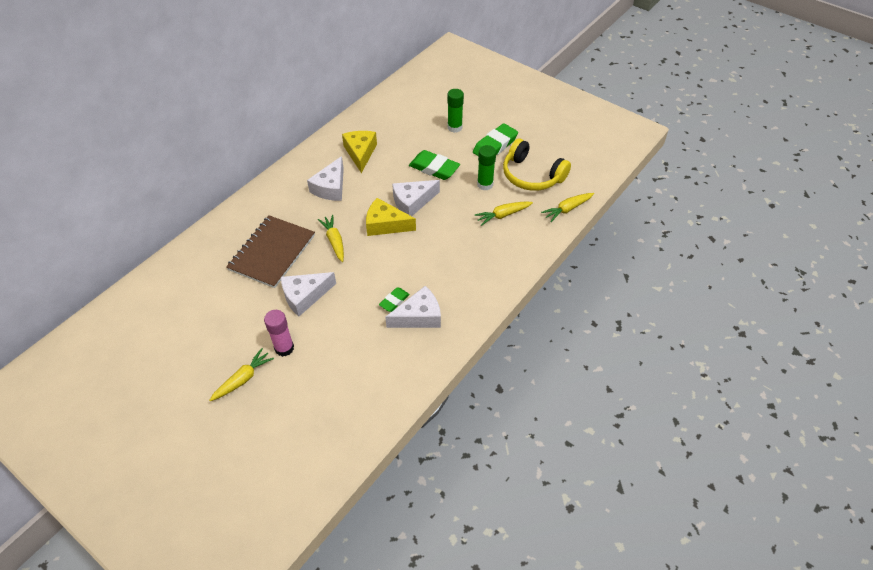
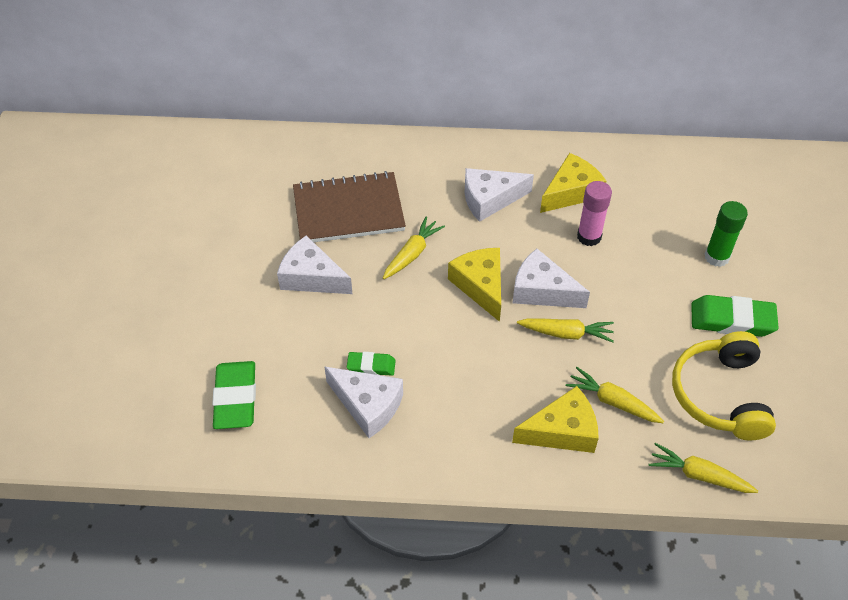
camera: 55 degrees right, 0 degrees up
yellow carrot [209,348,274,401] -> yellow carrot moved to [517,318,614,343]
pink glue stick [264,310,294,357] -> pink glue stick moved to [577,181,612,246]
green eraser [409,150,460,180] -> green eraser moved to [212,361,256,429]
green glue stick [477,145,496,190] -> none
none -> yellow cheese [512,386,599,453]

